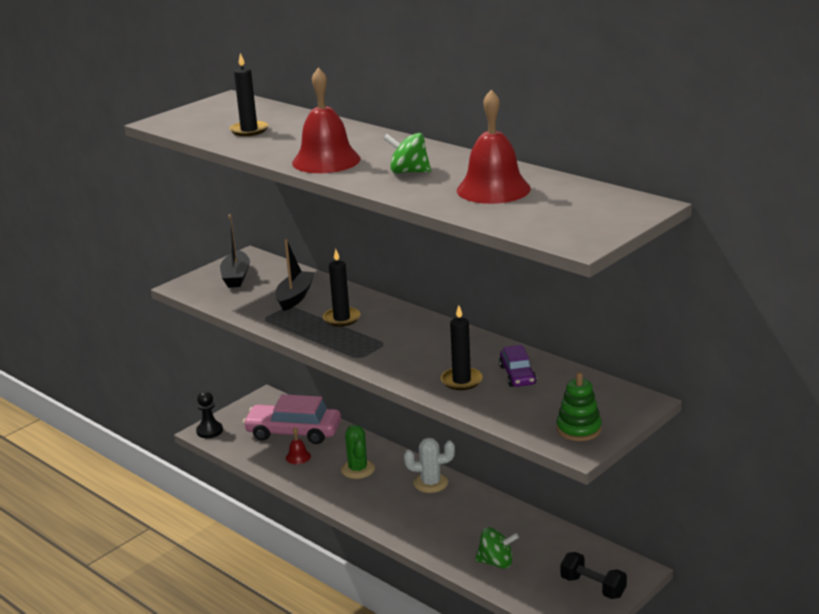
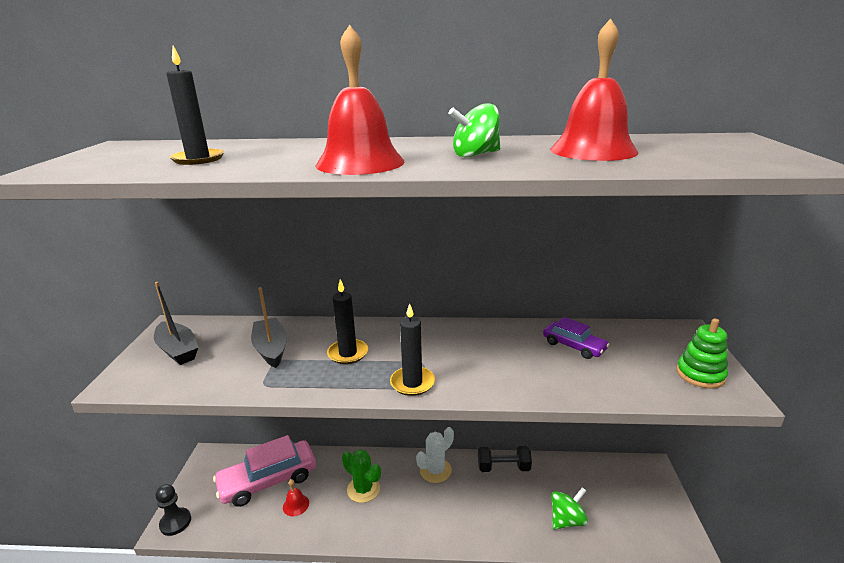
camera: 40 degrees left, 0 degrees up
black candle [441,305,483,390] -> black candle moved to [390,303,435,396]
black dumbbell [561,552,627,599] -> black dumbbell moved to [478,446,532,472]

